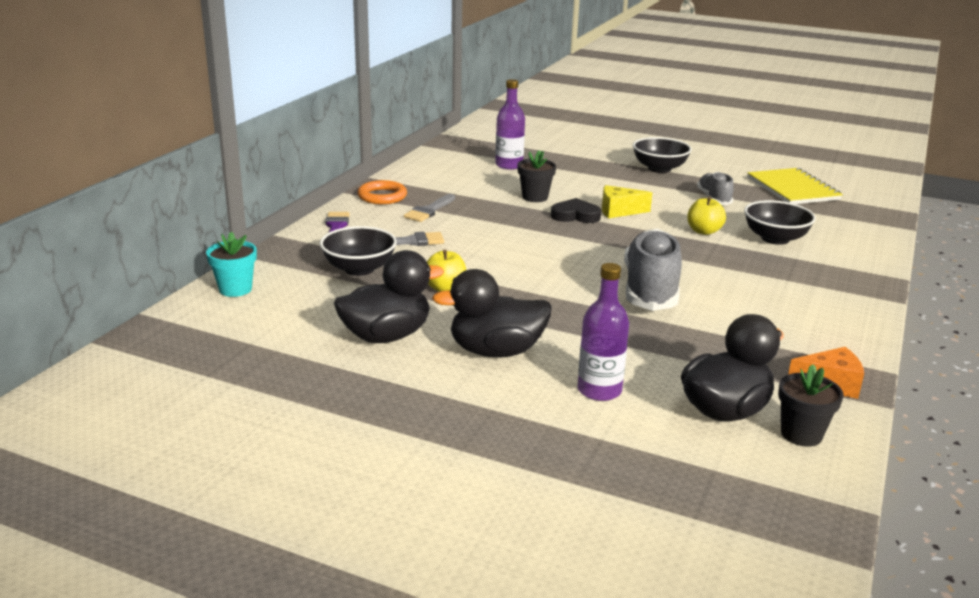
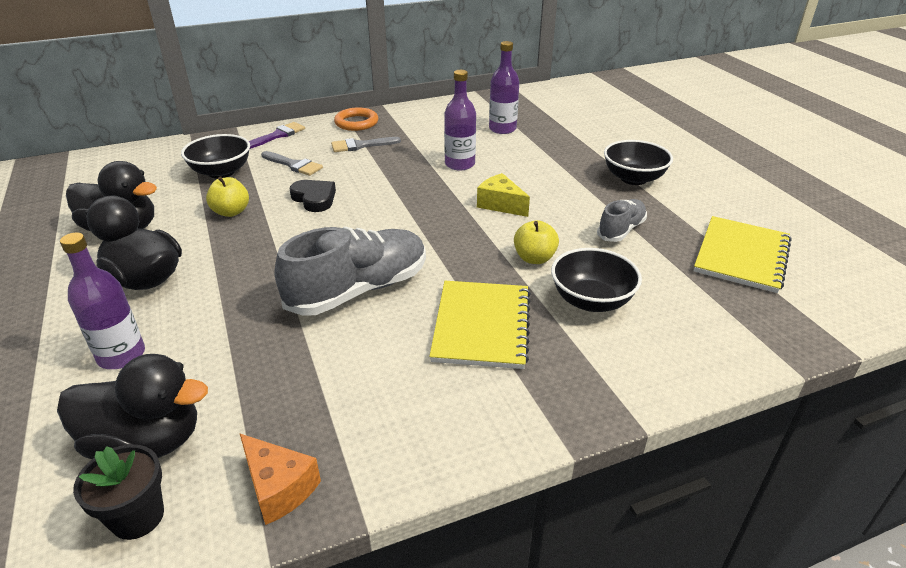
camera: 45 degrees right, 10 degrees up
turquoise flower pot [206,232,257,297] -> none
black flower pot [517,150,556,202] -> purple bottle [444,70,476,170]
black heart [551,198,601,223] -> black heart moved to [290,180,336,212]
none -> yellow notebook [429,281,531,369]

